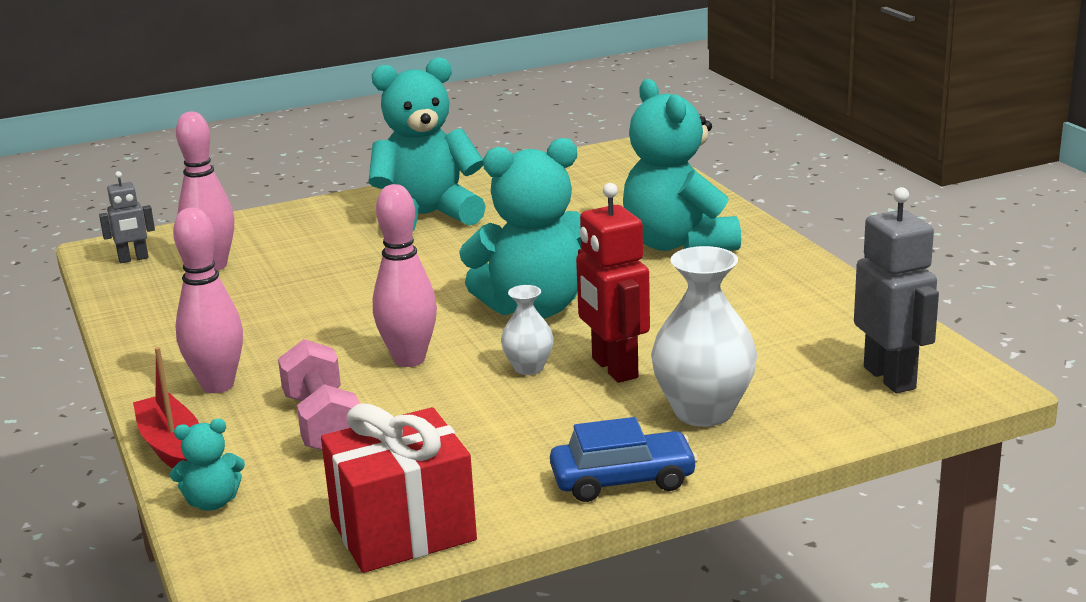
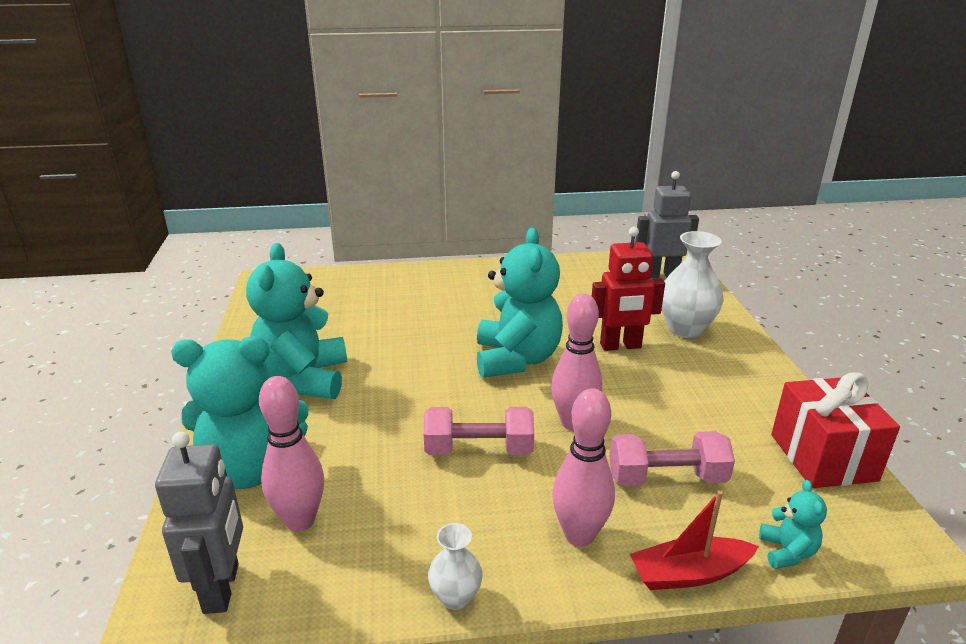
camera: 75 degrees left, 5 degrees up
grey robot [99,171,155,263] -> grey robot [155,431,243,614], size x1.75
white vase [501,285,554,375] -> white vase moved to [428,523,483,610]
blue car [550,417,698,502] -> none
turquoise teddy bear [623,79,741,251] -> turquoise teddy bear moved to [171,336,308,489]
none -> pink dumbbell [424,407,534,455]

